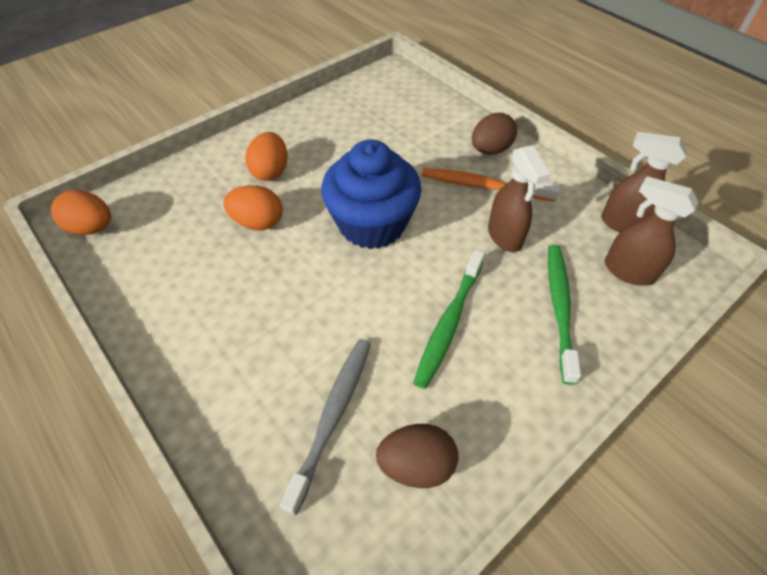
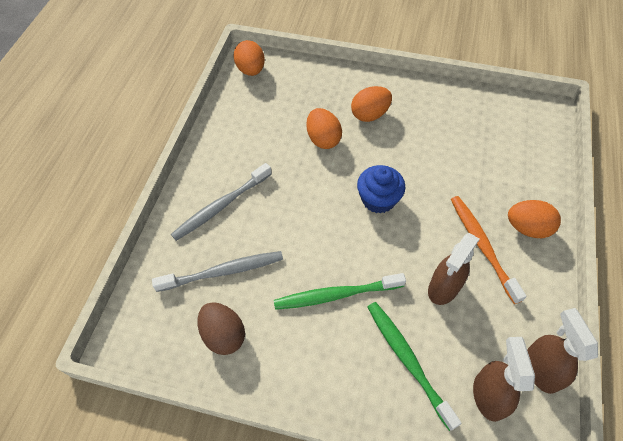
camera: 55 degrees right, 5 degrees up
blue cupcake [321,139,422,249] -> blue cupcake [357,165,405,214], size x0.60
brown egg [472,113,517,154] -> orange egg [508,200,561,238]
green toothbrush [548,245,581,385] -> green toothbrush turned 90 degrees counterclockwise [367,302,461,431]
none -> grey toothbrush [171,163,272,241]

